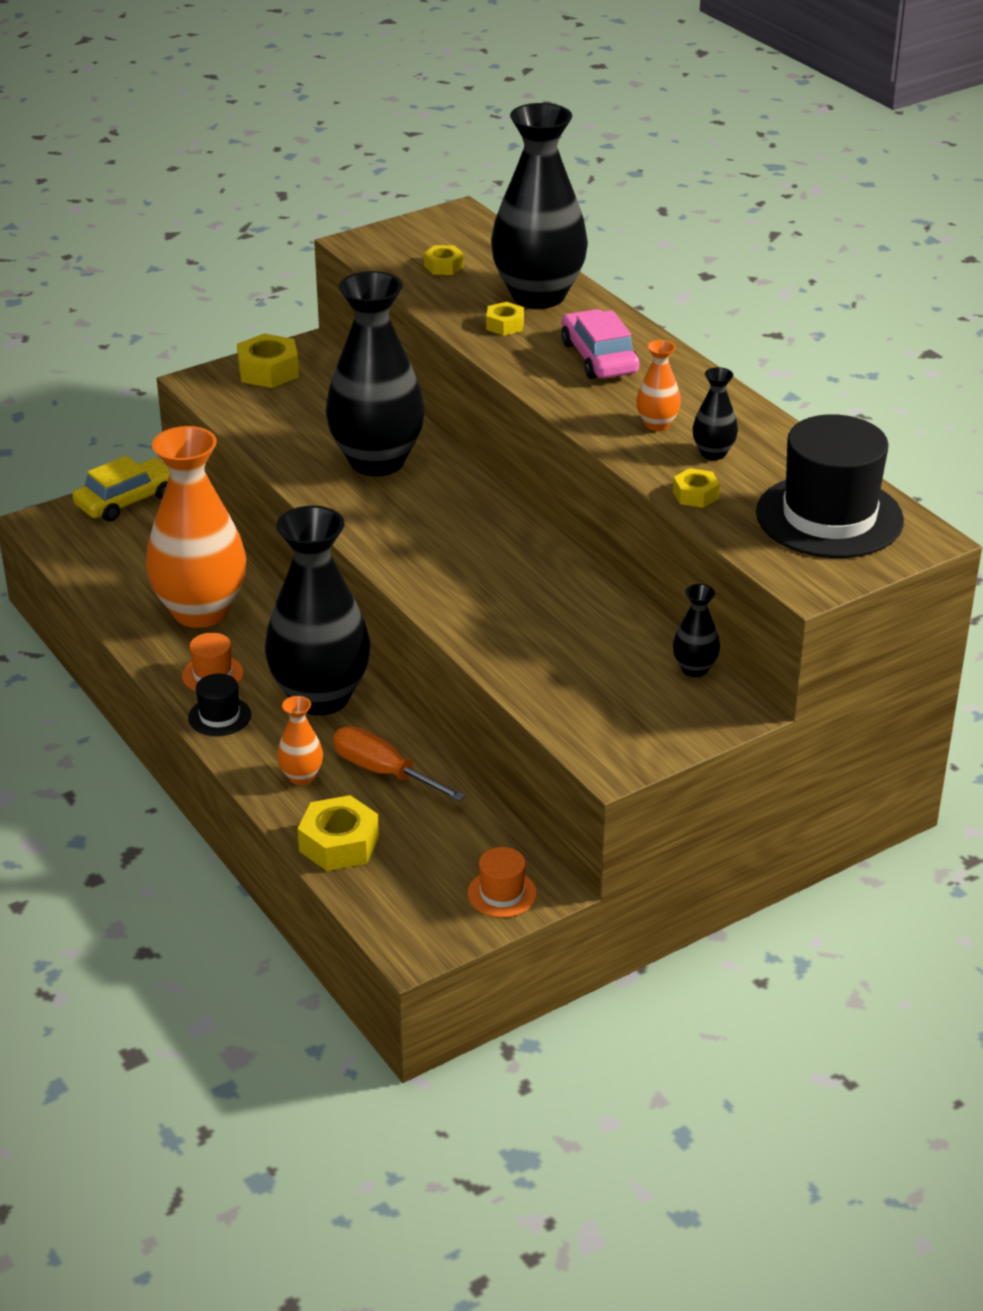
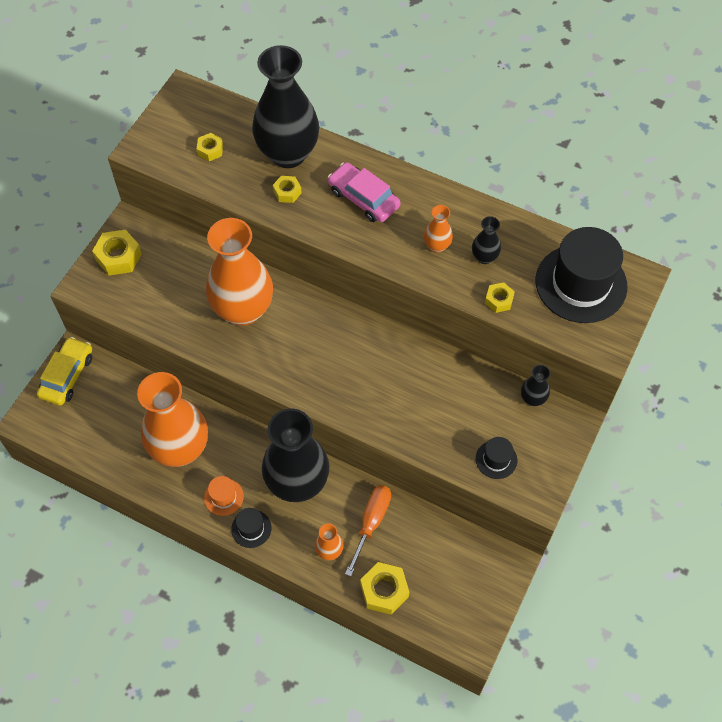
camera: 30 degrees left, 25 degrees up
black vase [326,271,425,476] -> orange vase [206,218,273,326]
orange screwdriver [333,726,466,801] -> orange screwdriver turned 105 degrees clockwise [345,485,391,576]
orange hat [468,847,537,918] -> none
none -> black hat [476,437,517,479]

